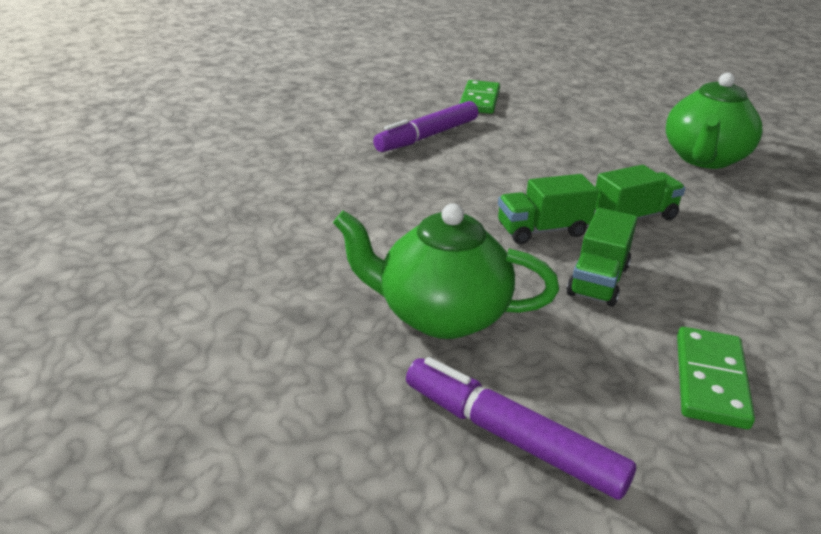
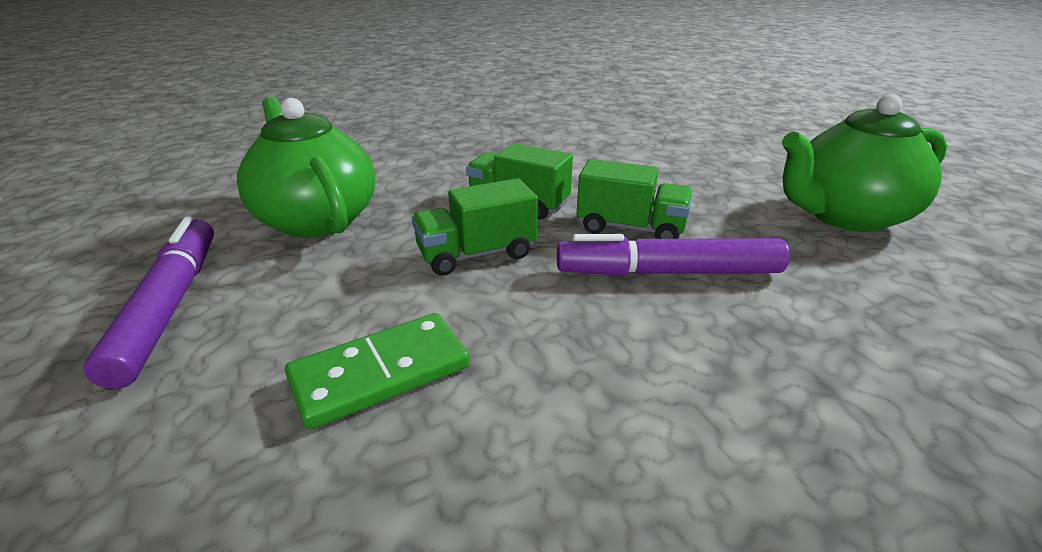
camera: 45 degrees right, 0 degrees up
purple marker [373,101,478,152] -> purple marker moved to [557,234,789,276]
green domino [459,80,500,114] -> none

